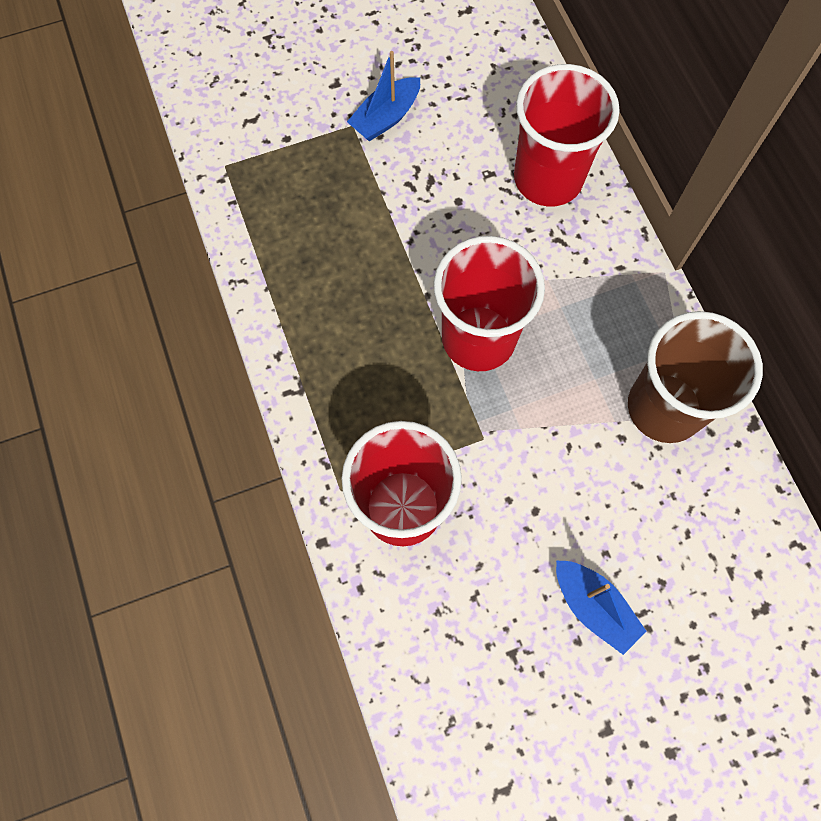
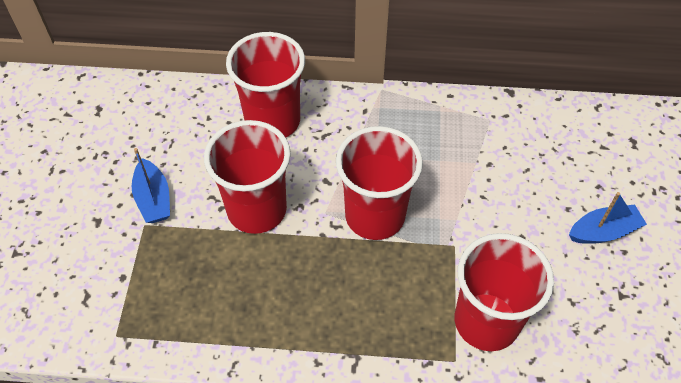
camera: 65 degrees left, 15 degrees down
brown cup [628,311,763,443] -> none
none -> red cup [204,120,291,234]

